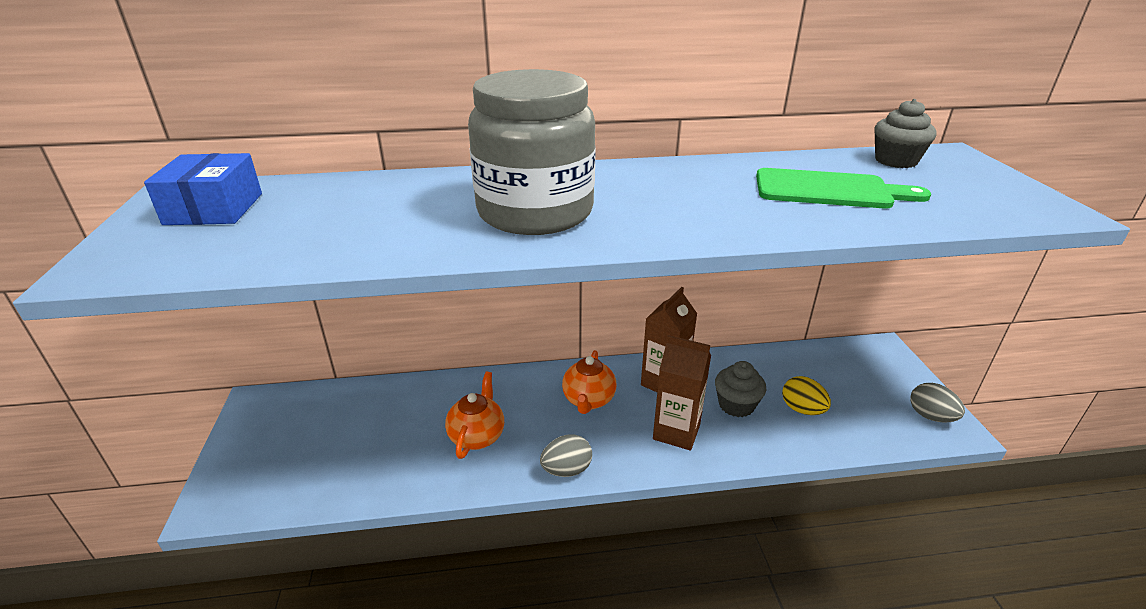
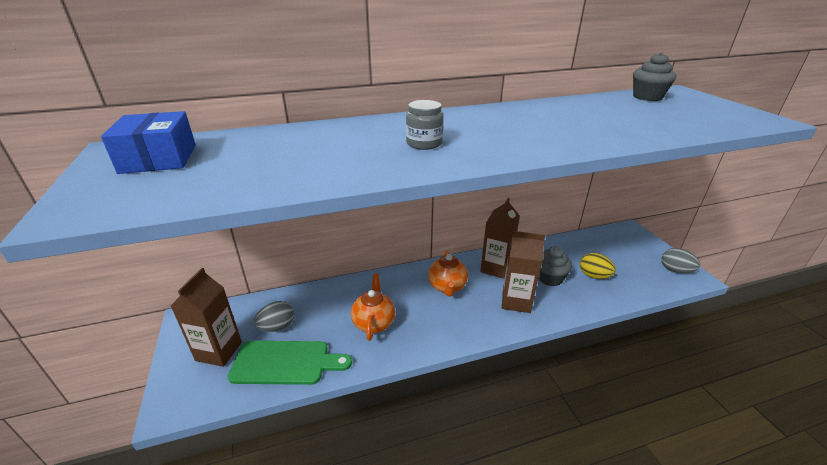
camera: 10 degrees left, 0 degrees up
grey jar [468,69,596,235] -> grey jar [406,100,444,150], size x0.41
grey egg [540,435,592,477] -> grey egg moved to [254,301,294,332]
green cutting board [756,168,931,208] -> green cutting board moved to [228,341,352,385]
none -> brown carton [171,268,242,367]

